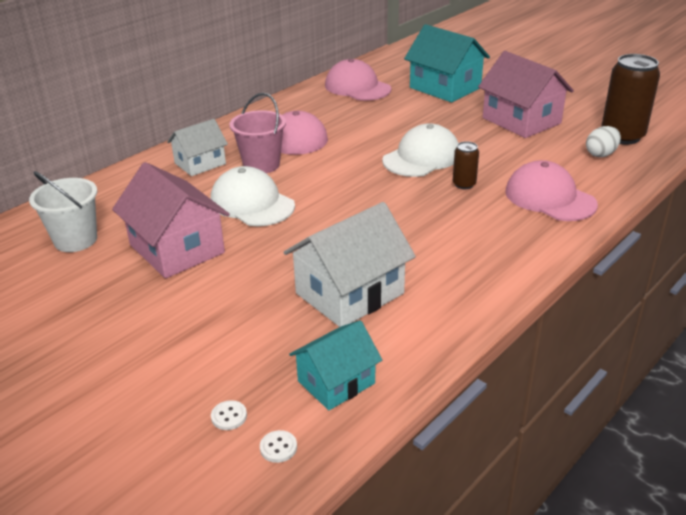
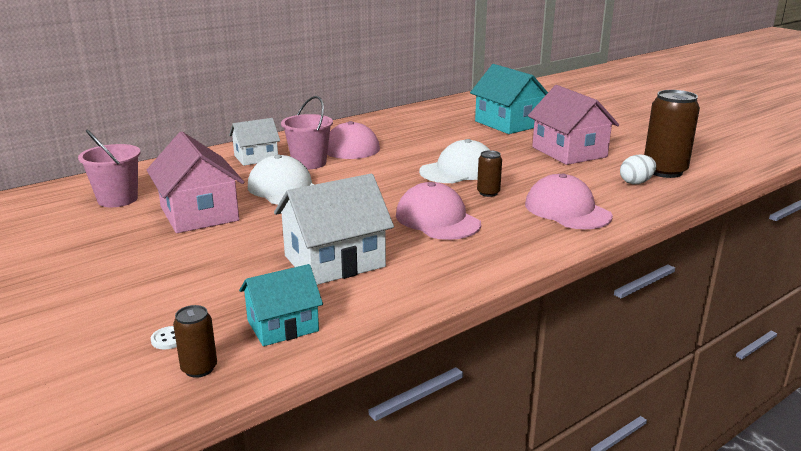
camera: 10 degrees right, 10 degrees down
white bucket [29,171,98,252] -> pink bucket [78,130,141,207]
white button [260,430,297,463] -> brown can [173,305,217,378]
pink cap [325,59,391,101] -> pink cap moved to [396,182,481,240]

